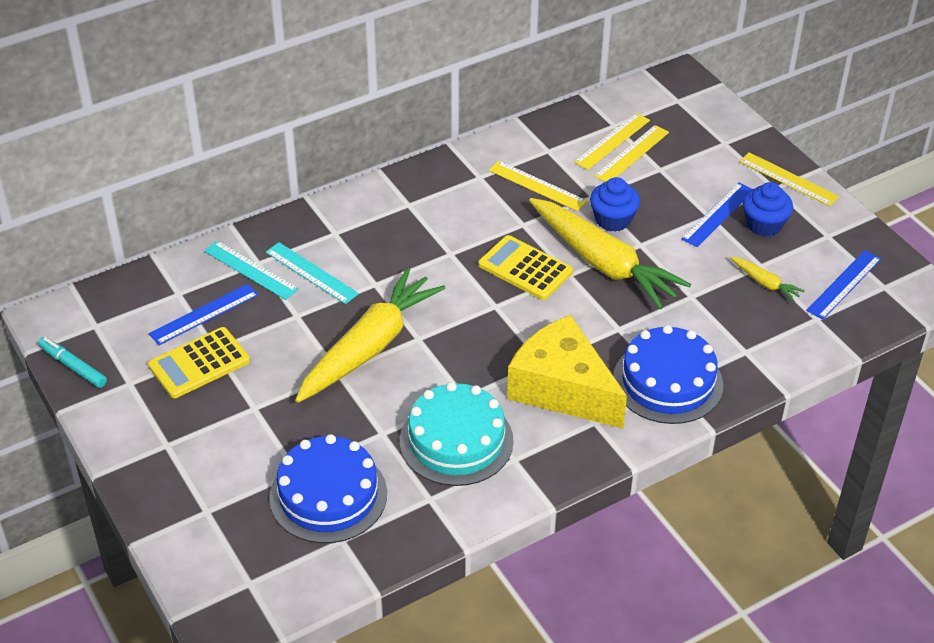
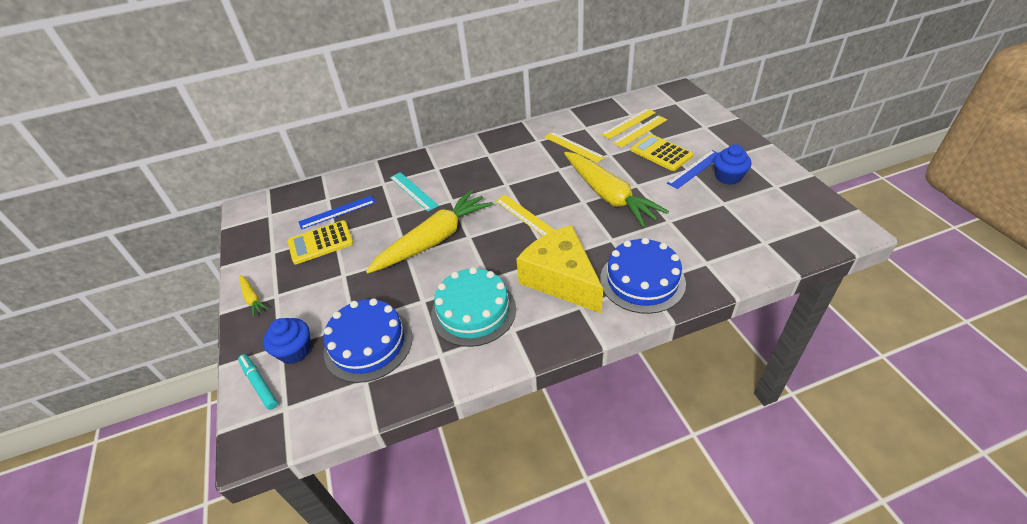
camera: 15 degrees right, 0 degrees up
turquoise marker [38,337,107,388] -> turquoise marker moved to [238,354,278,410]
turquoise ruler [204,241,299,300] -> none
yellow calculator [478,235,573,300] -> yellow calculator moved to [631,134,693,171]
blue cupcake [590,177,640,232] -> blue cupcake moved to [263,318,311,364]
yellow carrot [730,256,805,302] -> yellow carrot moved to [239,275,269,317]
yellow ruler [739,152,839,206] -> yellow ruler moved to [495,195,555,236]
blue ruler [806,250,881,320] -> none

